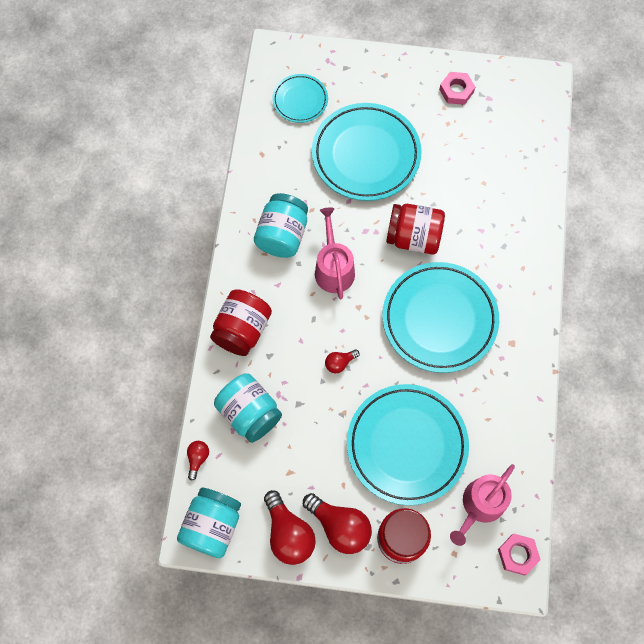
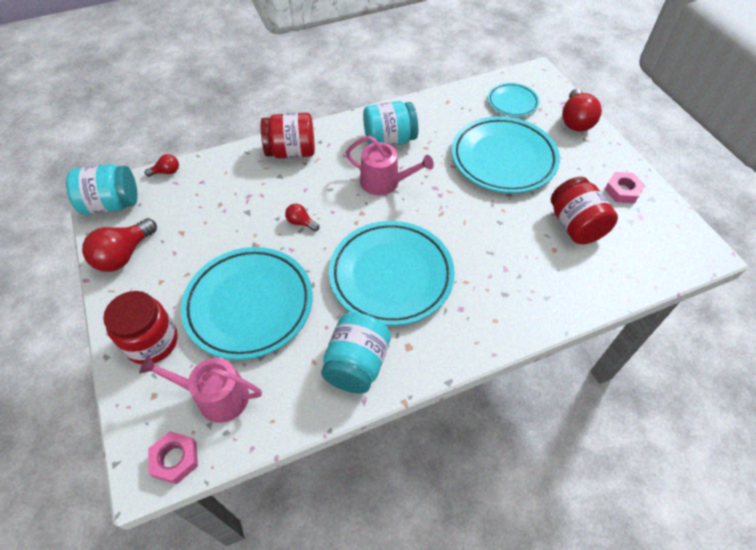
camera: 60 degrees right, 15 degrees down
turquoise jar [214,373,282,443] -> turquoise jar moved to [321,312,391,394]
red light bulb [303,493,372,554] -> red light bulb moved to [562,89,602,132]
pink watering can [315,207,355,300] -> pink watering can turned 60 degrees clockwise [346,136,434,195]
red jar [386,204,445,254] -> red jar moved to [551,177,618,244]

